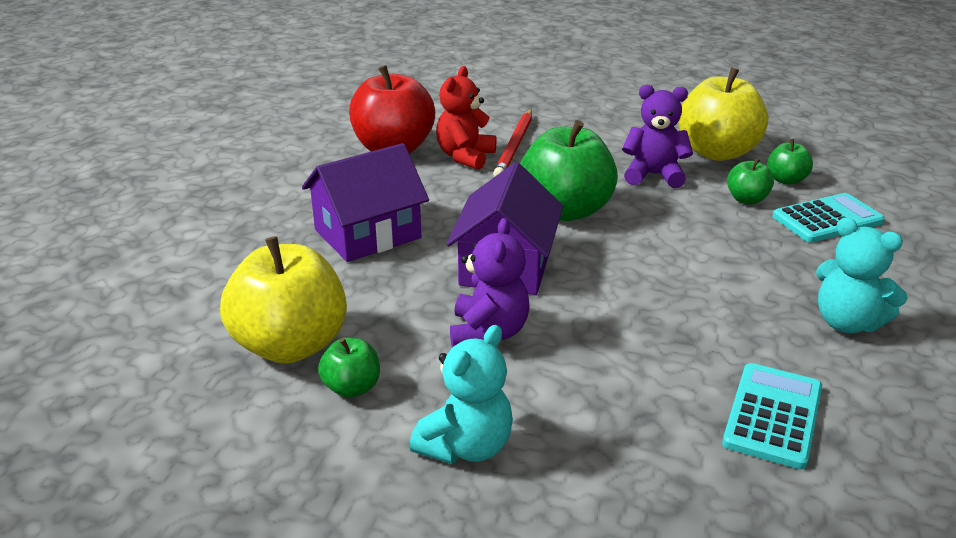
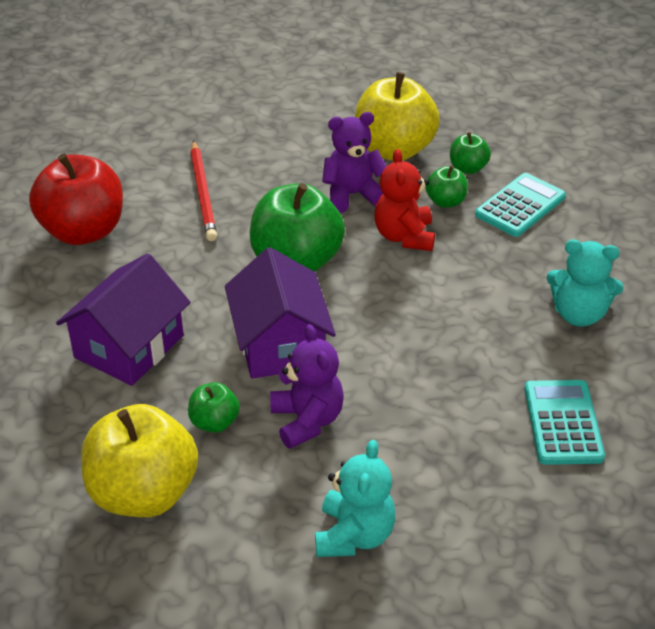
camera: 25 degrees left, 10 degrees up
green apple [318,338,380,398] -> green apple moved to [188,382,240,433]
red teddy bear [436,66,496,170] -> red teddy bear moved to [374,149,435,251]

